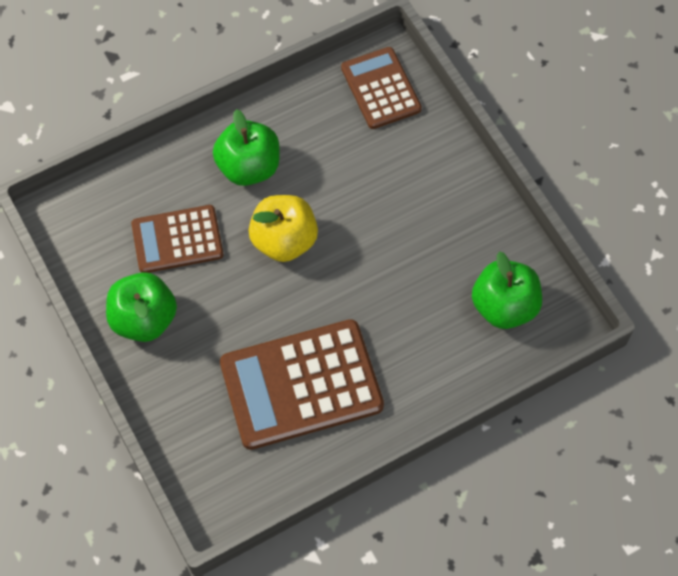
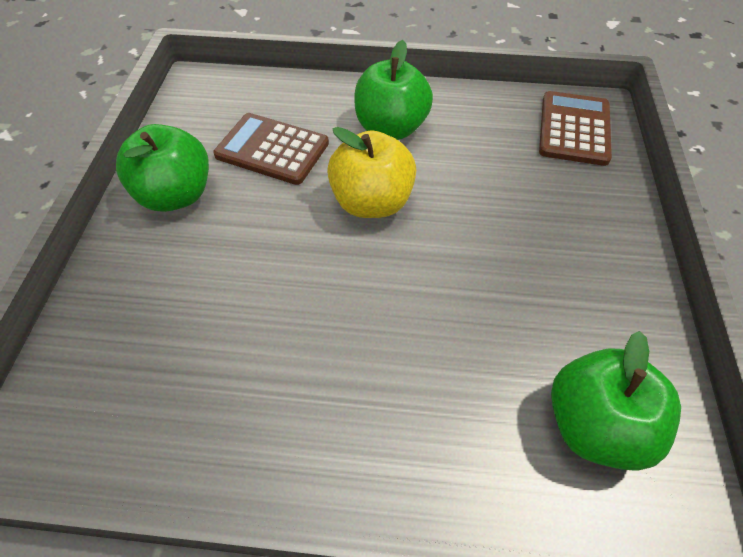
camera: 35 degrees right, 10 degrees down
brown calculator [220,319,384,450] -> none

